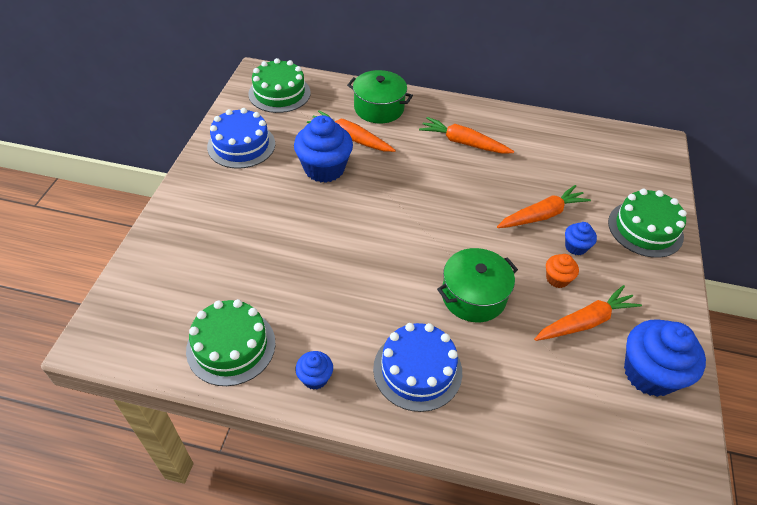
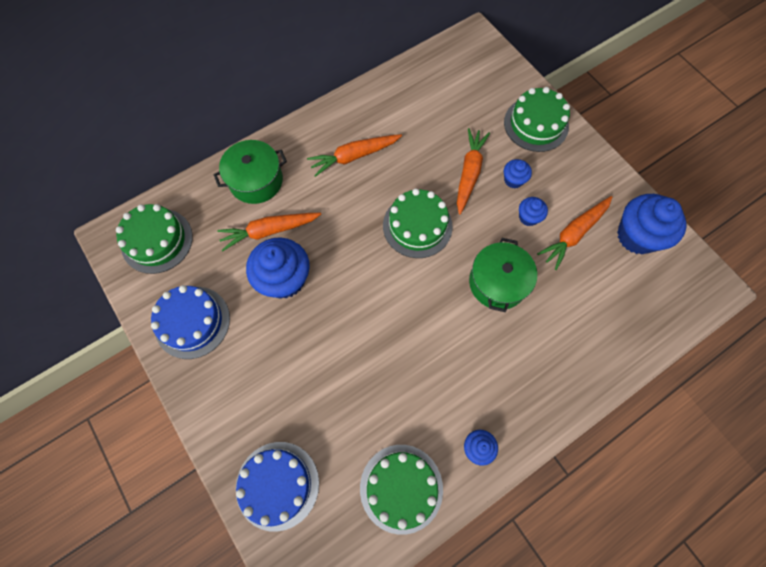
camera: 45 degrees left, 20 degrees up
blue cake [373,323,462,412] -> blue cake moved to [236,442,319,532]
orange carrot [534,285,642,341] -> orange carrot turned 150 degrees counterclockwise [537,196,612,270]
orange cupcake [546,254,579,288] -> blue cupcake [519,197,548,226]
none -> green cake [383,189,453,258]

